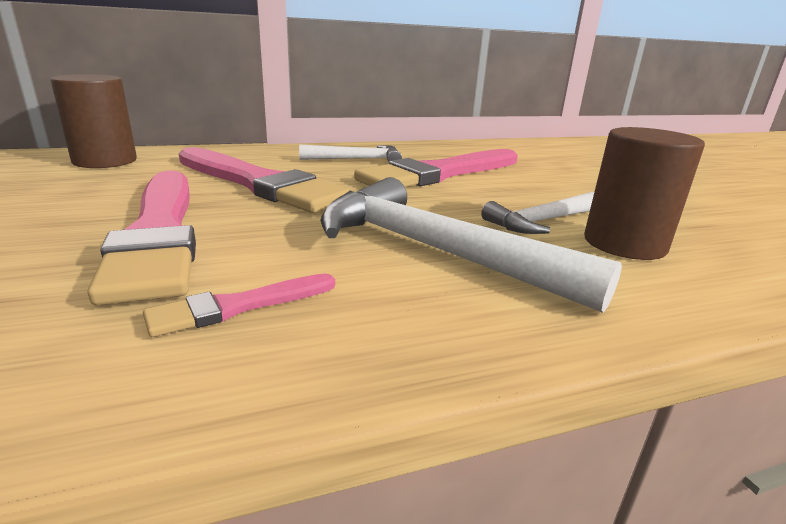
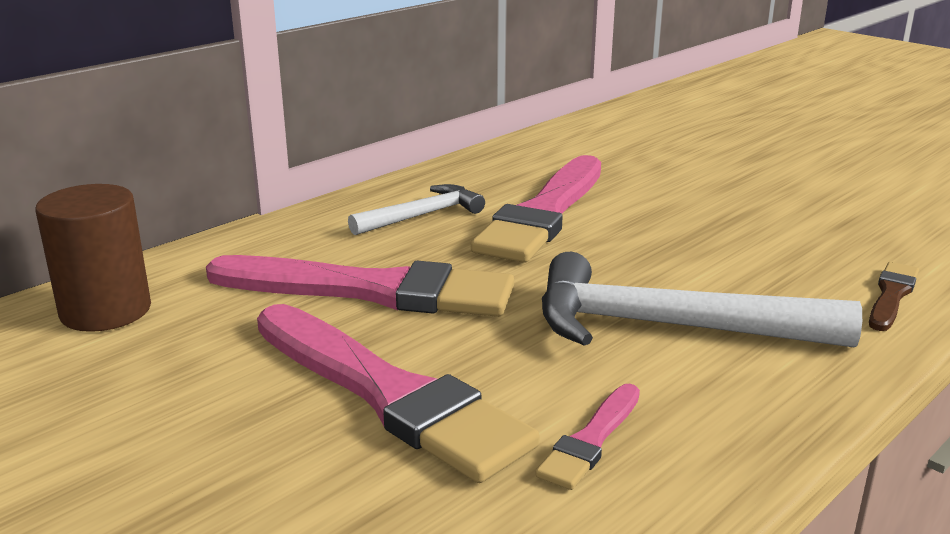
camera: 25 degrees left, 0 degrees up
white hammer [481,192,594,234] -> none
brown cylinder [584,127,705,260] -> none
none -> brown brush [869,262,919,331]

